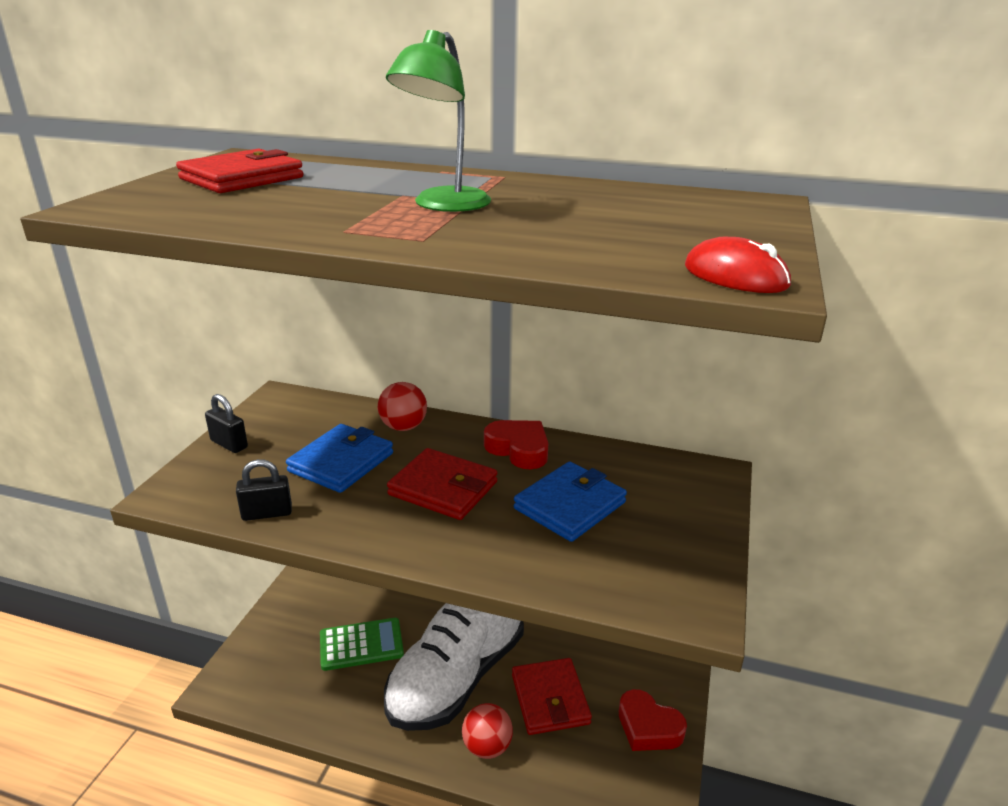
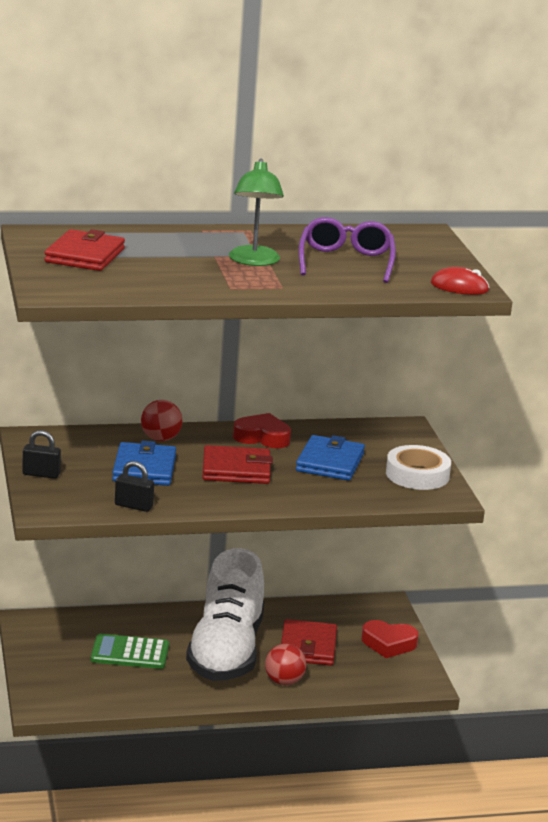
camera: 30 degrees left, 5 degrees down
black padlock [236,459,292,521] -> black padlock turned 60 degrees clockwise [115,461,154,512]
green calculator [320,618,404,671] -> green calculator turned 135 degrees counterclockwise [91,634,169,669]
red wallet [512,658,592,735] -> red wallet turned 45 degrees clockwise [281,619,337,666]
none -> purple glasses [299,217,396,283]
none -> white tape [386,445,451,490]

